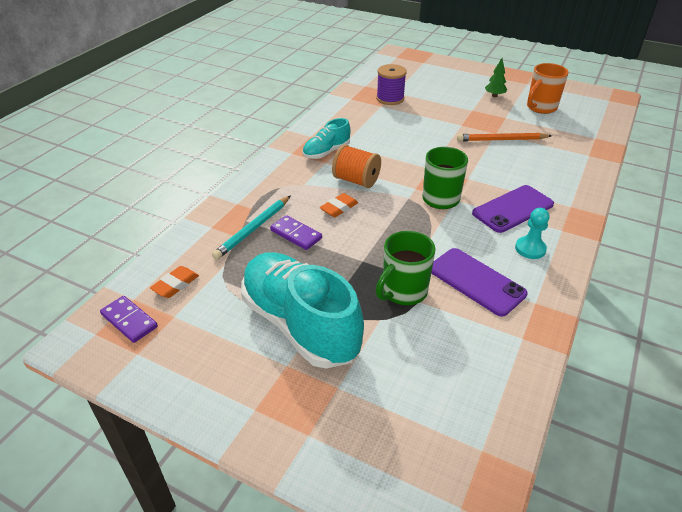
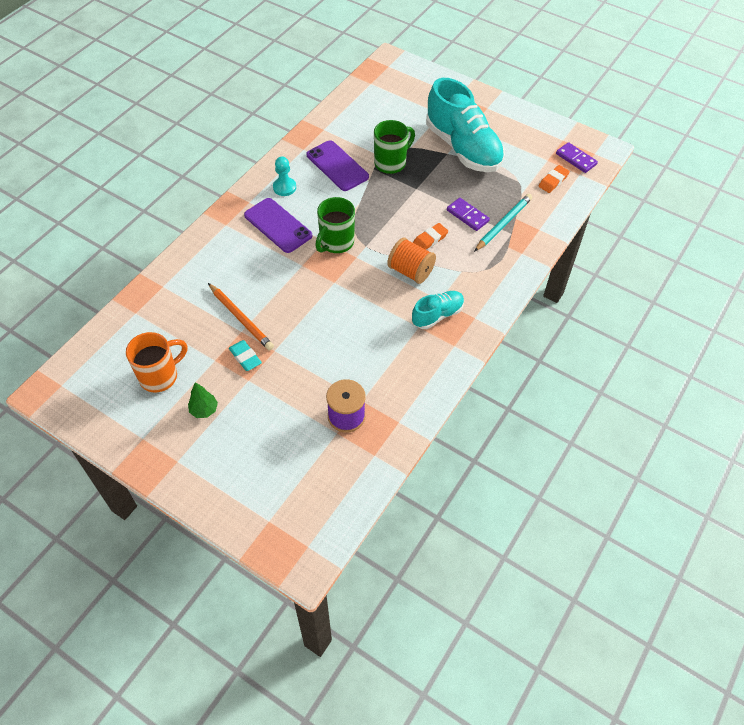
camera: 175 degrees left, 15 degrees up
orange pencil [457,133,552,141] -> orange pencil turned 45 degrees clockwise [208,283,274,350]
purple phone [472,185,554,233] -> purple phone turned 75 degrees clockwise [244,198,312,253]
none -> turquoise eraser [229,340,262,371]

